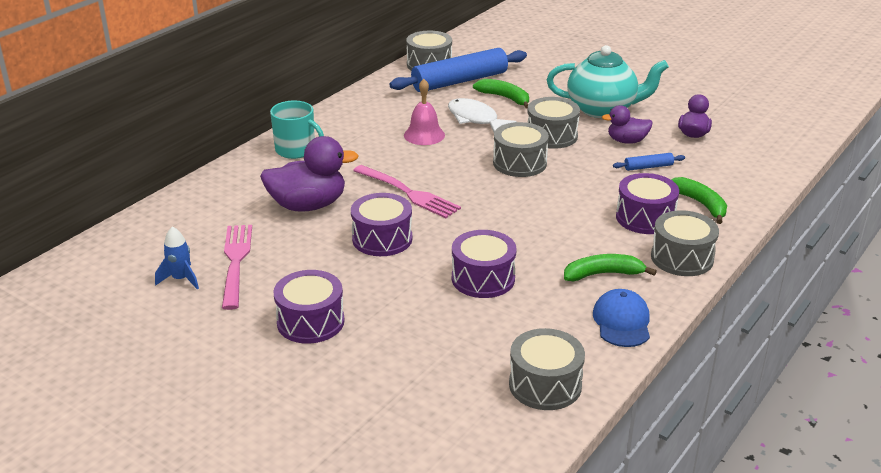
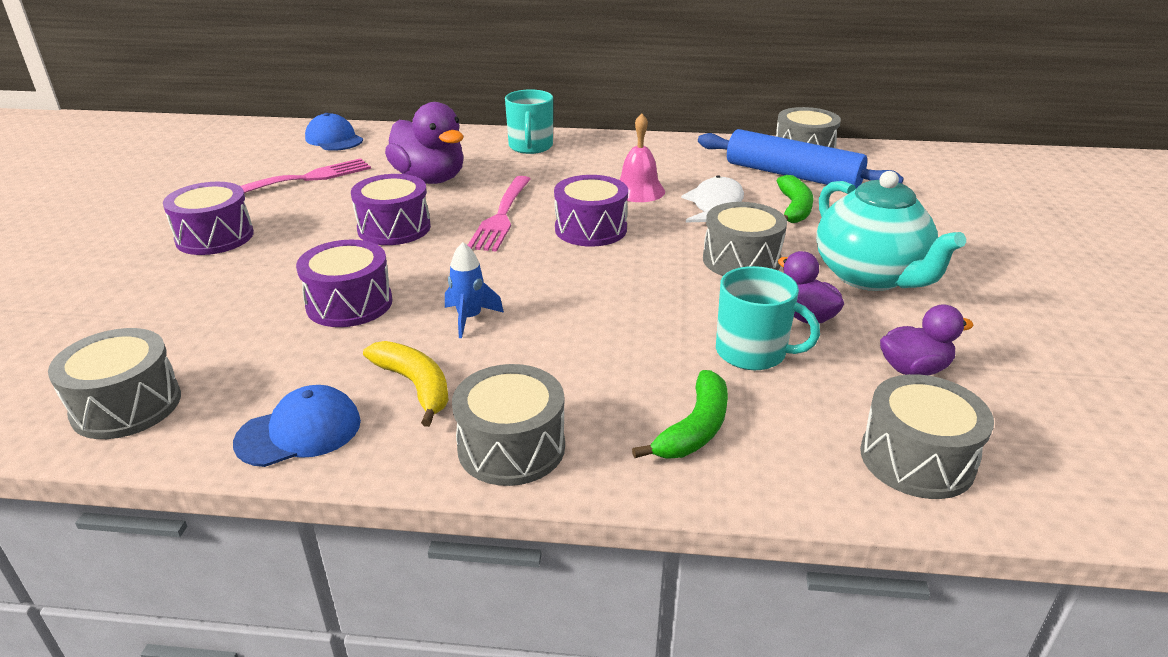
camera: 60 degrees right, 0 degrees up
blue rocket [155,227,199,290] -> blue rocket moved to [445,242,504,338]
grey drum [493,122,549,177] -> grey drum moved to [860,374,994,499]
green banana [564,254,657,281] -> yellow banana [363,341,449,427]
blue rolling pin [613,153,685,171] -> turquoise mug [716,266,820,370]
purple drum [616,173,679,234] -> purple drum moved to [554,175,628,247]
none -> blue cap [305,113,363,151]

